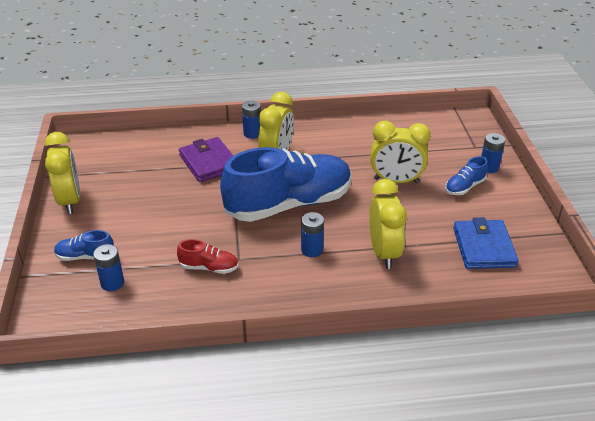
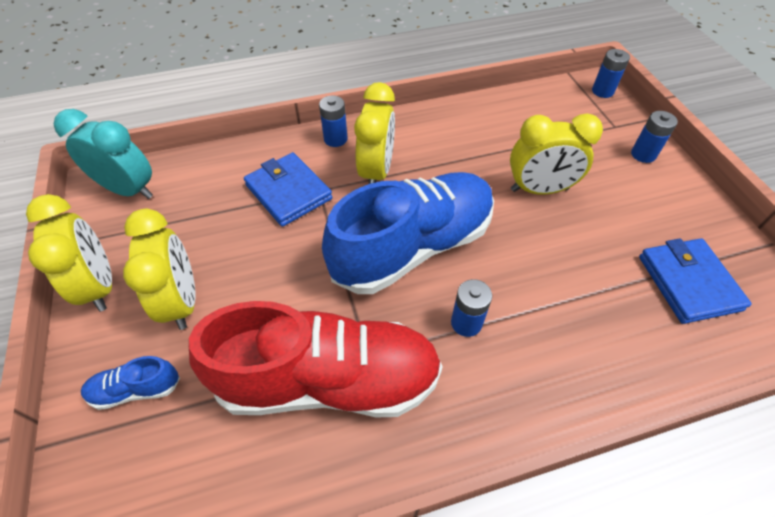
camera: 10 degrees left, 15 degrees up
blue battery [93,244,124,291] -> blue battery moved to [592,49,630,98]
red shoe [177,239,238,274] -> red shoe [189,301,443,417], size x2.47
purple wallet [179,137,233,182] -> blue wallet [244,152,332,227]
yellow clock [369,179,407,269] -> yellow clock moved to [123,208,196,330]
blue shoe [445,156,488,195] -> none
none -> turquoise clock [54,109,153,199]

